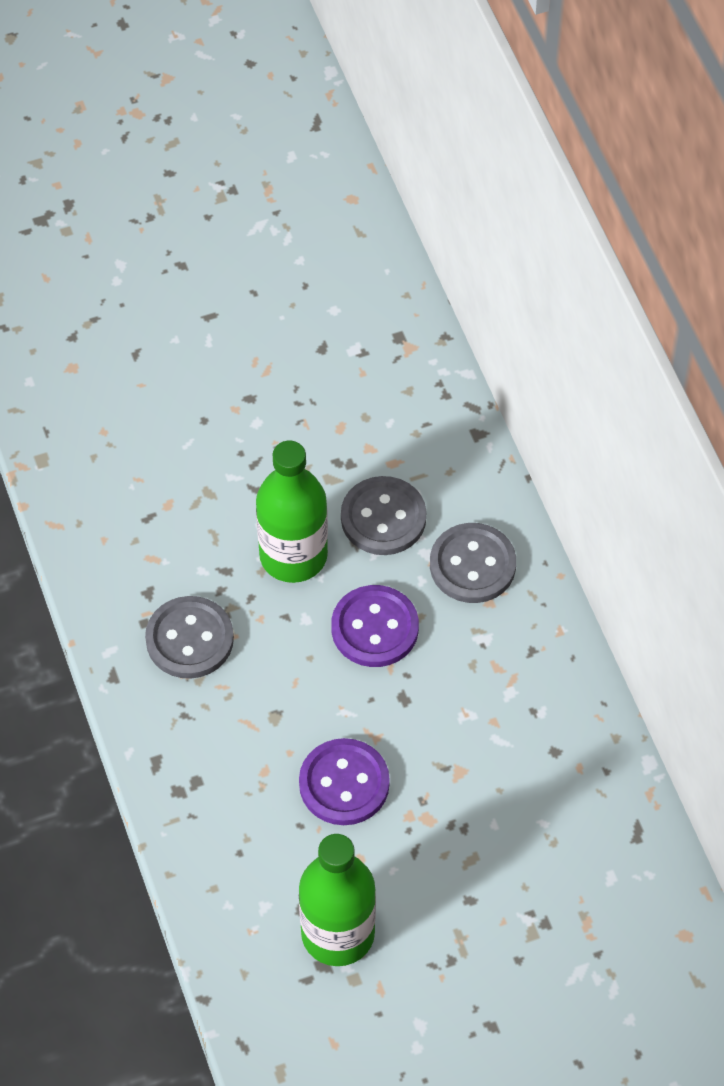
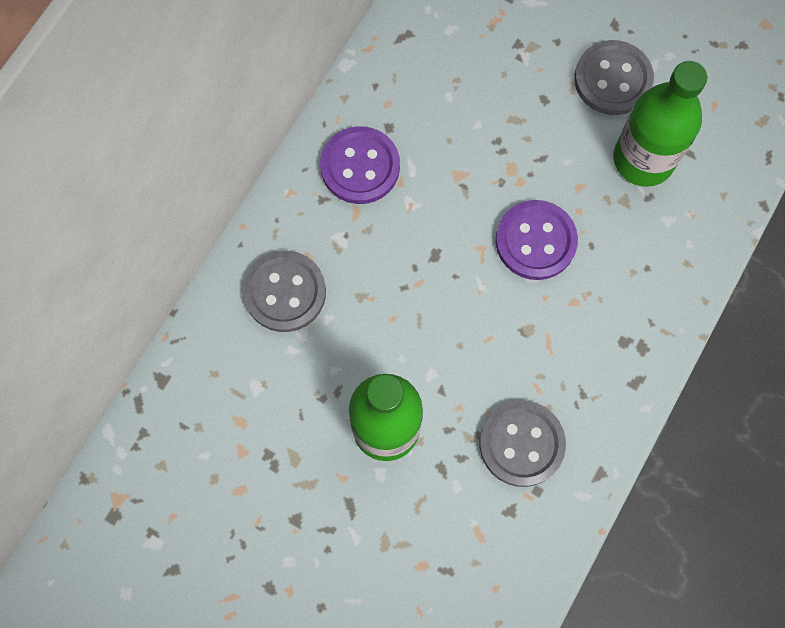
camera: 130 degrees left, 15 degrees up
purple button [331,585,419,667] -> purple button moved to [320,126,400,204]
grey button [341,476,426,555] -> grey button moved to [574,40,654,115]

